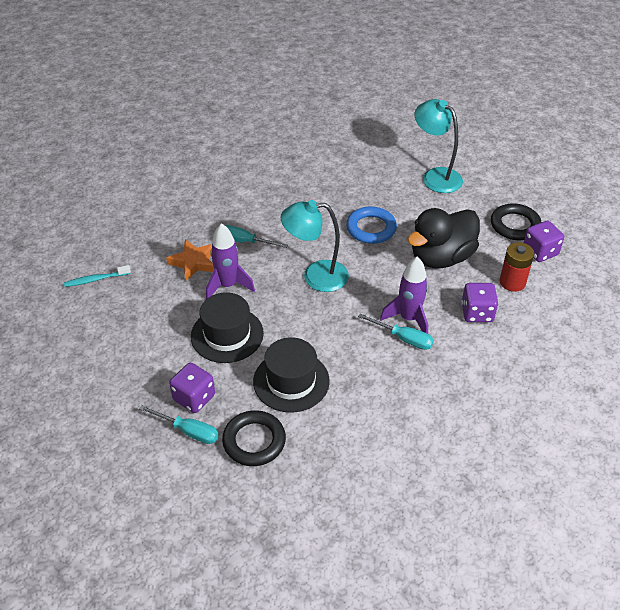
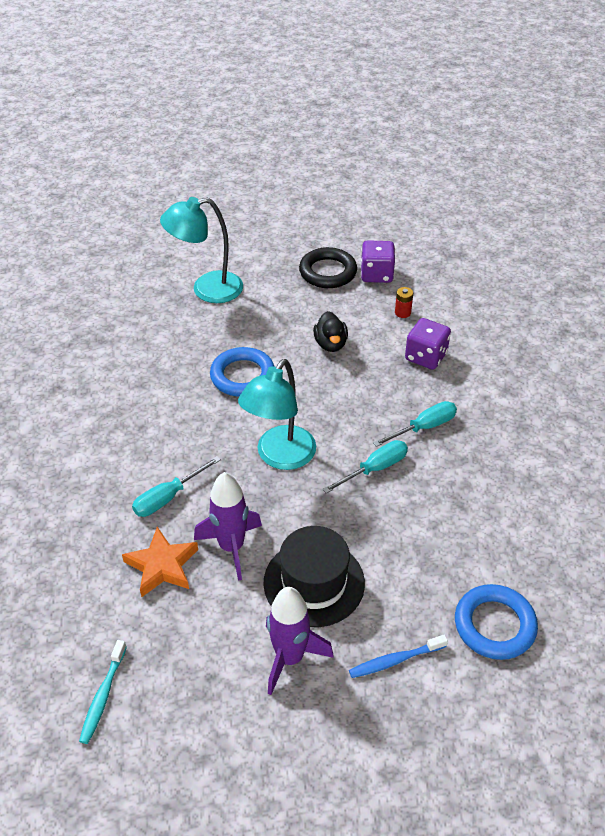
camera: 60 degrees left, 0 degrees up
turquoise screwdriver [139,405,219,444] -> turquoise screwdriver moved to [322,440,408,493]
purple dice [169,363,215,413] -> blue toothbrush [349,634,448,678]
black ring [222,410,286,466] -> blue ring [455,584,538,660]
black hat [253,337,330,413] -> none
purple rocket [380,257,428,334] -> purple rocket moved to [266,587,334,695]
black duck [407,208,480,268] -> black duck [313,311,348,352], size x0.49
red battery [500,242,534,292] -> red battery [395,287,413,318], size x0.55

